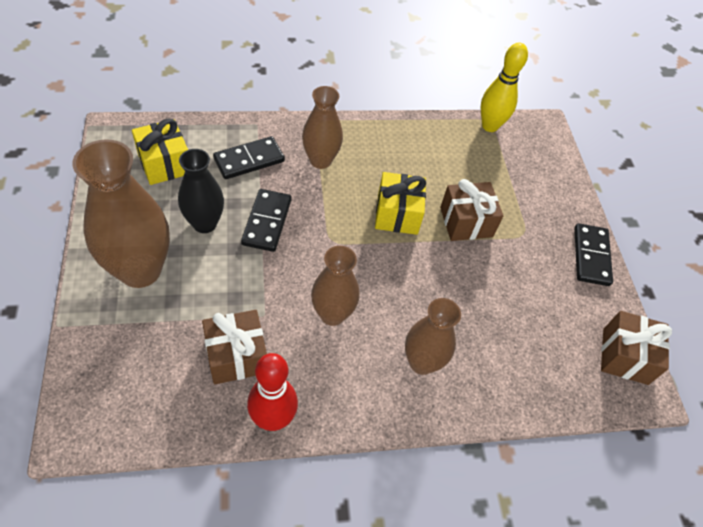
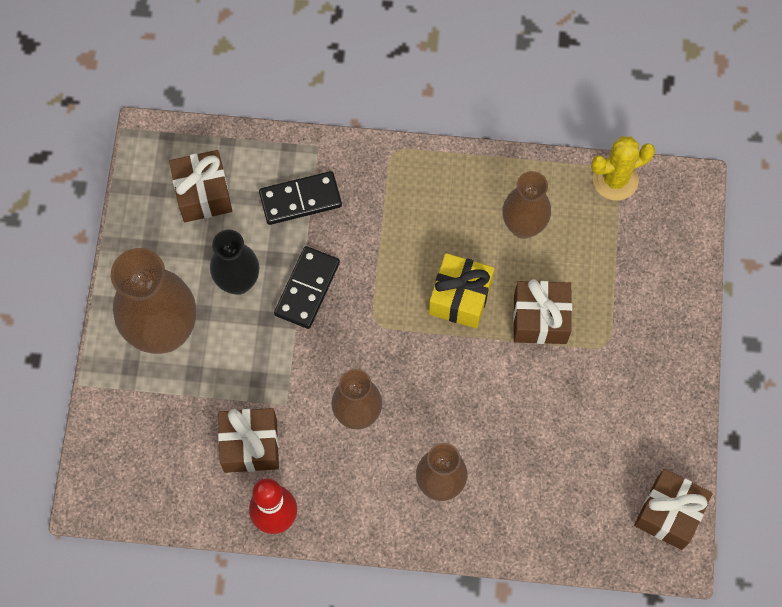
camera: 20 degrees right, 15 degrees up
yellow gift [132,119,188,185] -> brown gift [169,150,232,222]
brown vase [302,86,343,169] -> brown vase moved to [502,171,551,239]
yellow bowling pin [481,43,528,132] -> yellow cactus [591,136,655,201]
black domino [574,223,613,286] -> none

